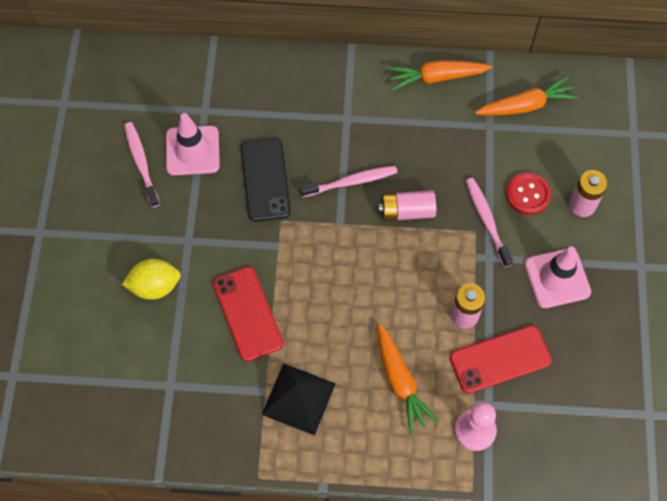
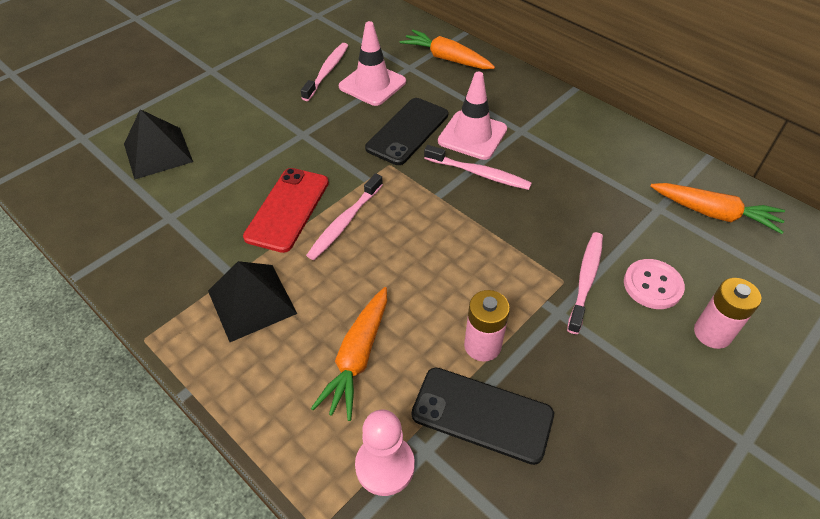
camera: 40 degrees right, 15 degrees down
yellow lemon [122,259,181,300] -> none
pink battery [378,190,436,221] -> none
orange carrot [388,60,492,90] -> orange carrot moved to [400,30,495,69]
red phone [450,325,552,393] -> black phone [412,367,554,465]
red button [506,173,551,215] -> pink button [624,259,685,309]
pink traffic cone [525,246,591,308] -> pink traffic cone moved to [438,72,507,160]
none -> black pyramid [124,109,193,180]
none -> pink toothbrush [306,173,383,260]

